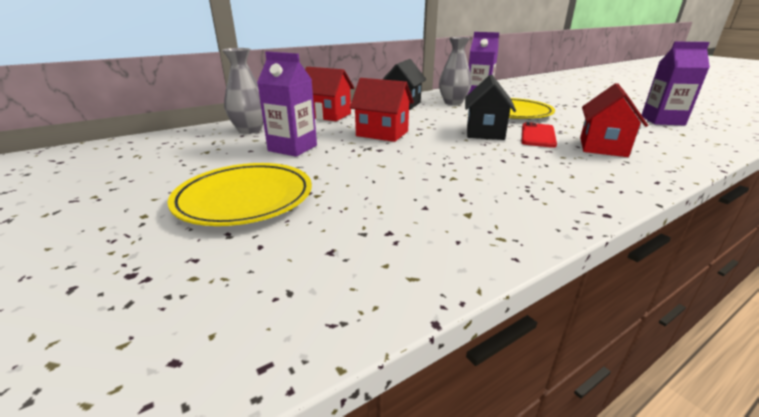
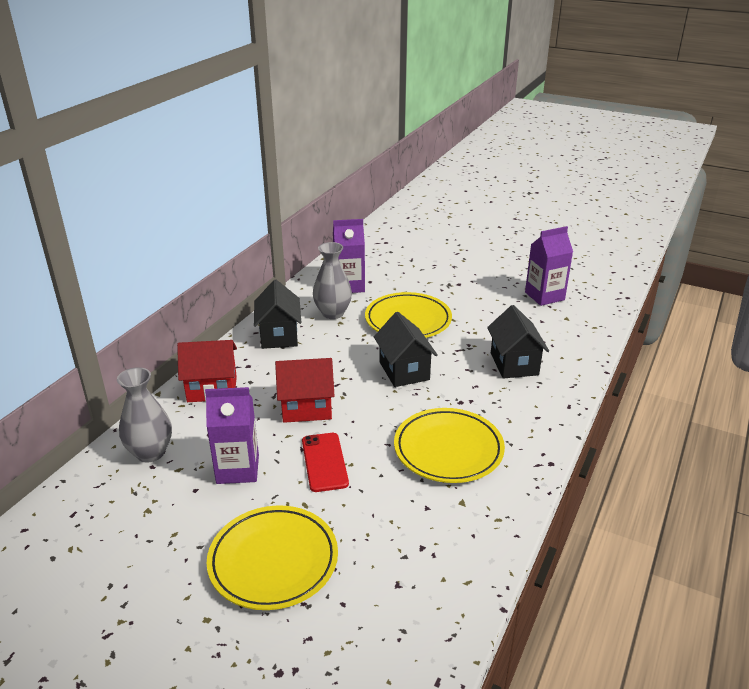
camera: 30 degrees left, 5 degrees up
red phone [521,122,557,148] -> red phone moved to [302,433,349,492]
red house [580,83,648,157] -> black house [487,305,549,379]
none -> yellow plate [394,408,505,483]

